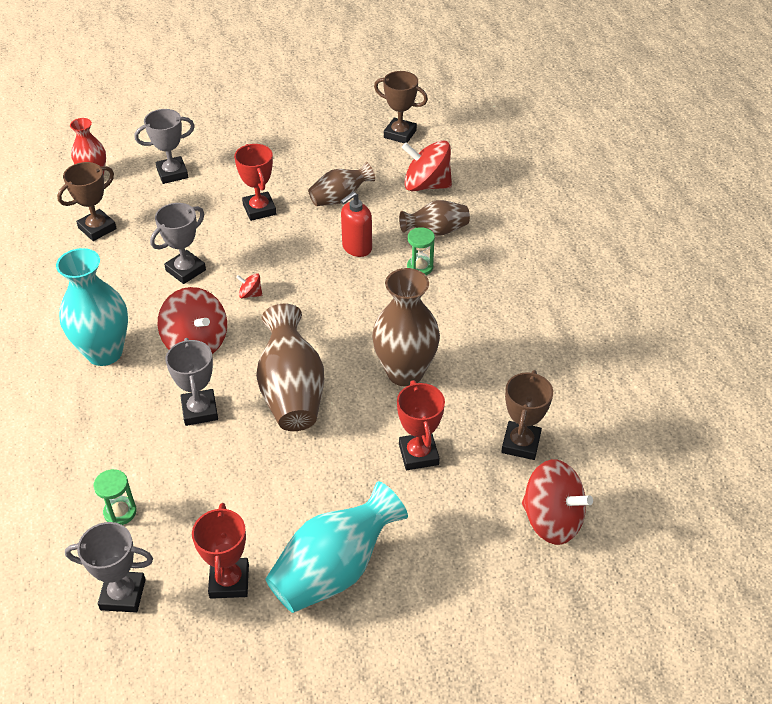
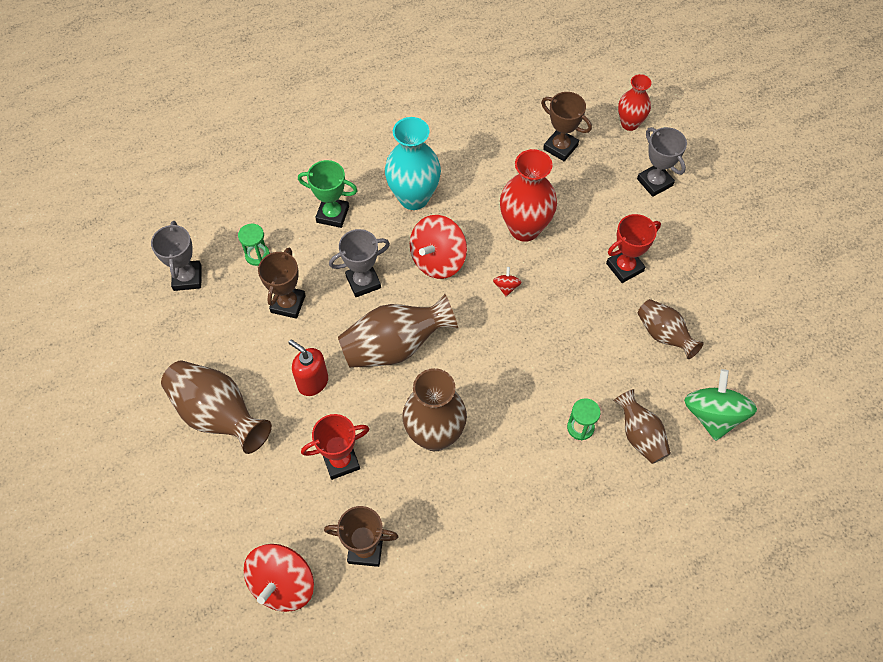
camera: 80 degrees right, 15 degrees up
grey trophy [150,203,206,284] -> red vase [500,149,557,242]
red trophy [192,503,249,599] -> none
turquoise vase [265,481,408,613] -> brown vase [161,361,272,454]
red soap dispenser [340,192,372,257] -> red soap dispenser moved to [288,339,328,396]
brown trophy [374,71,428,144] -> brown trophy moved to [258,248,306,319]
red spinning top [402,140,452,191] -> green spinning top [684,369,757,441]
none -> green trophy [298,160,358,228]

